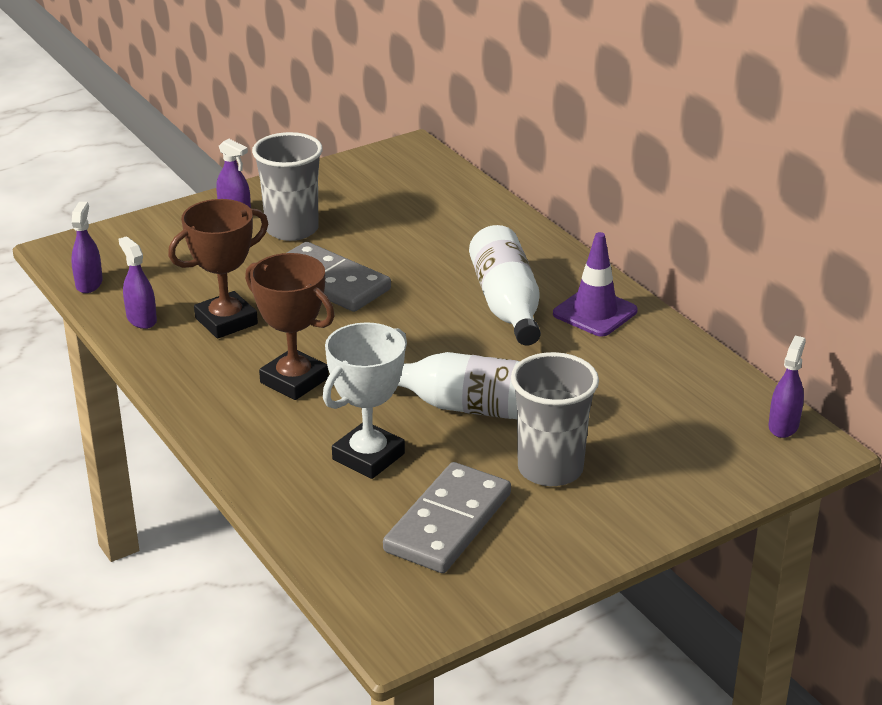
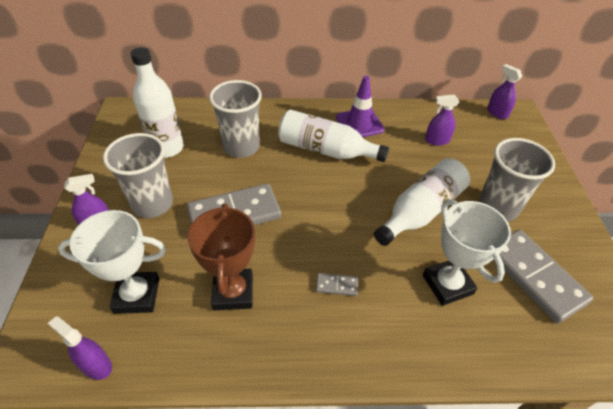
camera: 60 degrees left, 15 degrees up
purple spray bottle [119,236,157,329] -> purple spray bottle moved to [425,95,459,146]
brown trophy [245,253,335,400] -> grey domino [316,273,358,296]
none -> white trophy [58,210,166,314]
none -> white bottle [130,47,184,158]
none -> grey cup [209,80,262,158]

